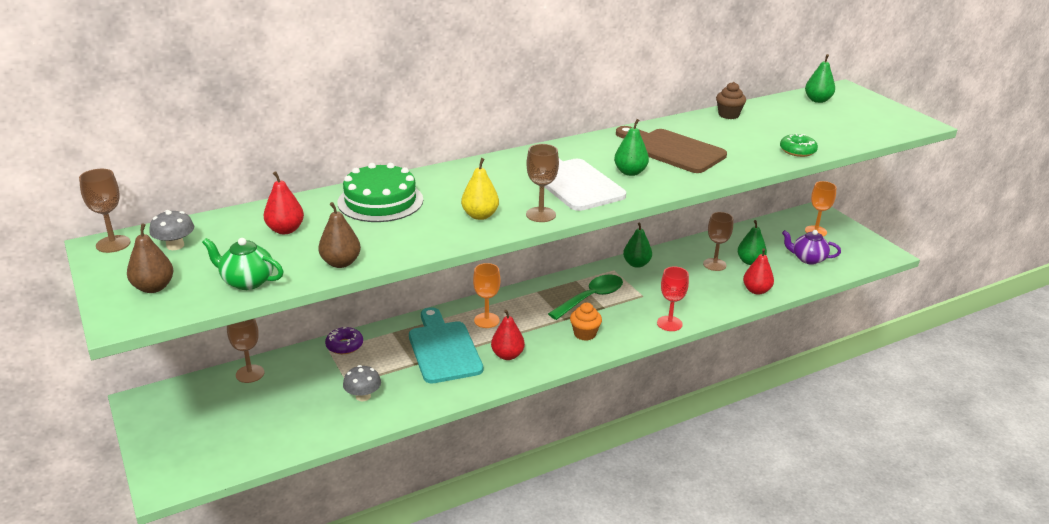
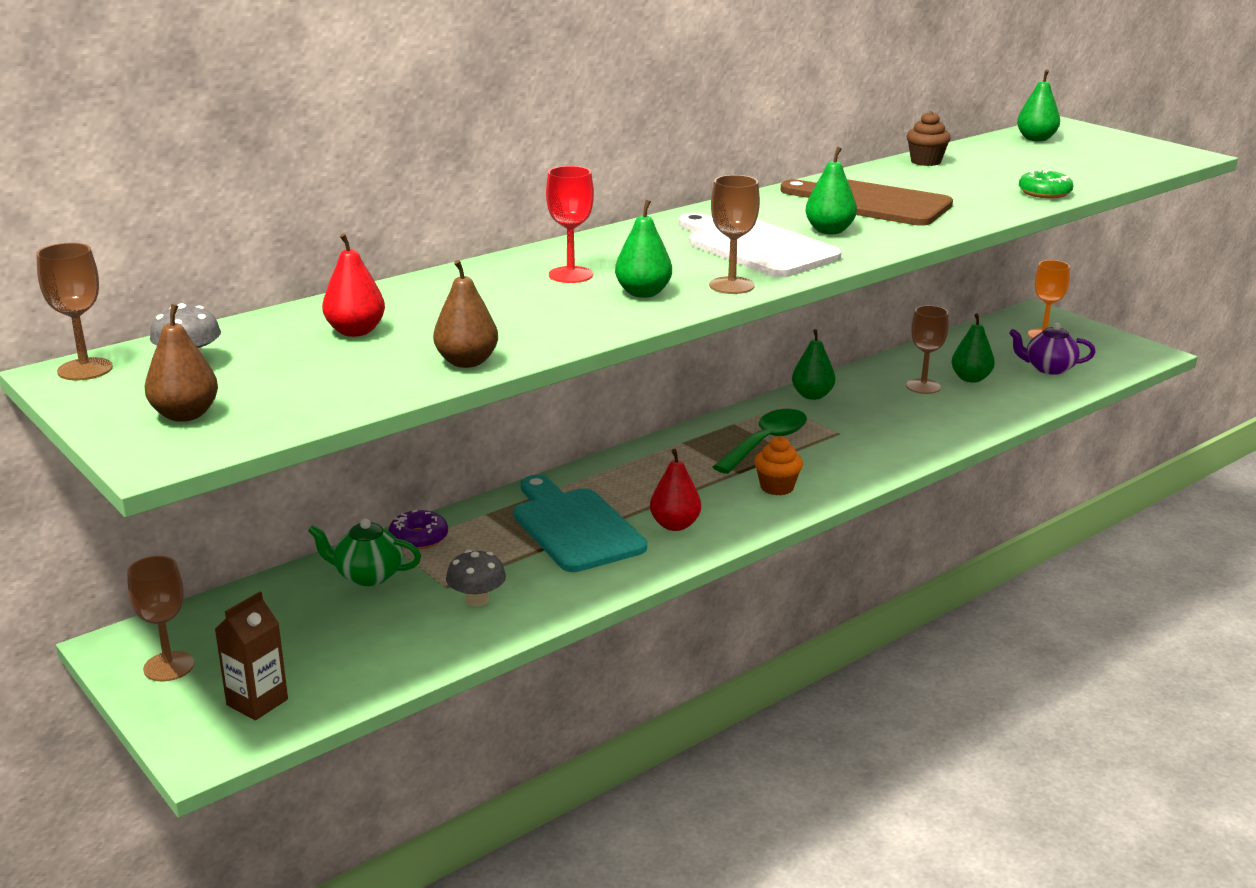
camera: 10 degrees left, 5 degrees down
green teapot [202,238,284,290] -> green teapot moved to [308,519,421,586]
brown goblet [227,319,264,383] -> brown goblet moved to [127,556,194,681]
green cake [337,163,423,222] -> none
yellow pear [461,158,499,220] -> green pear [615,200,672,298]
orange goblet [473,263,500,328] -> none
red goblet [657,266,689,331] -> red goblet moved to [546,166,594,283]
red pear [743,248,774,295] -> none
none -> brown carton [215,592,288,720]

